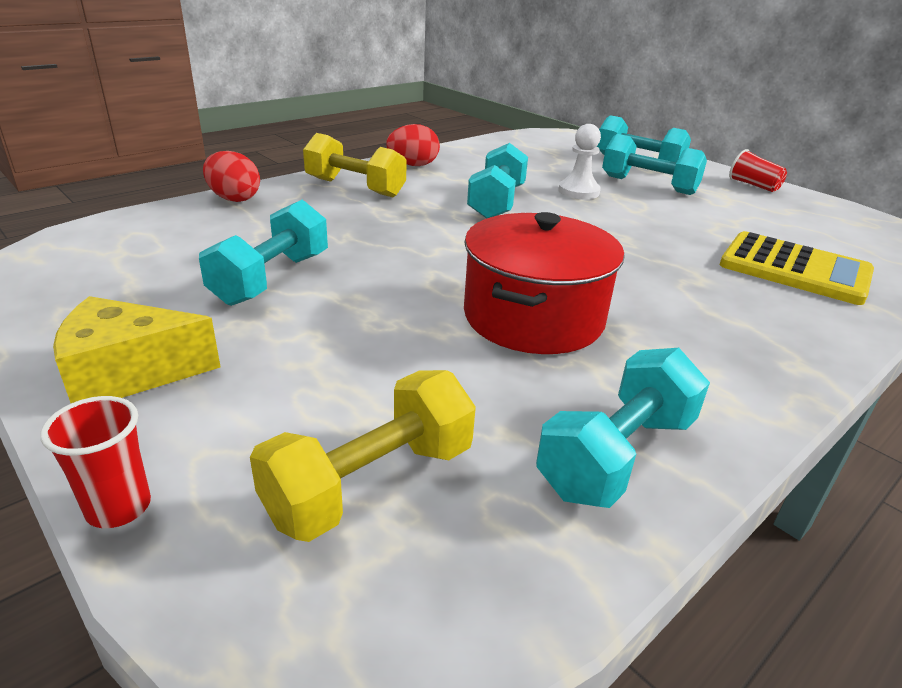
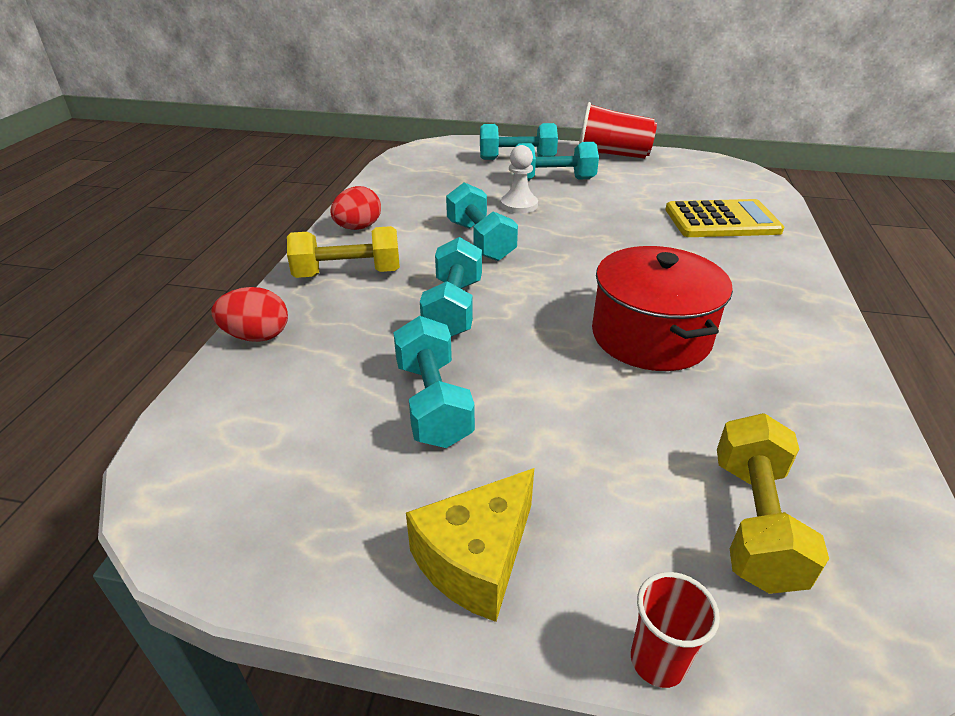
camera: 35 degrees left, 5 degrees up
turquoise dumbbell [536,348,710,508] -> turquoise dumbbell moved to [420,237,482,337]
red cup [729,149,787,192] -> red cup [579,102,657,159], size x1.85

